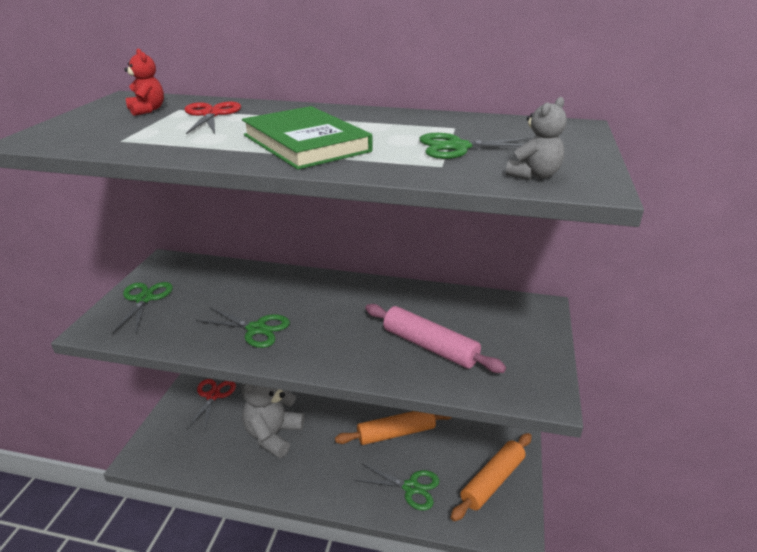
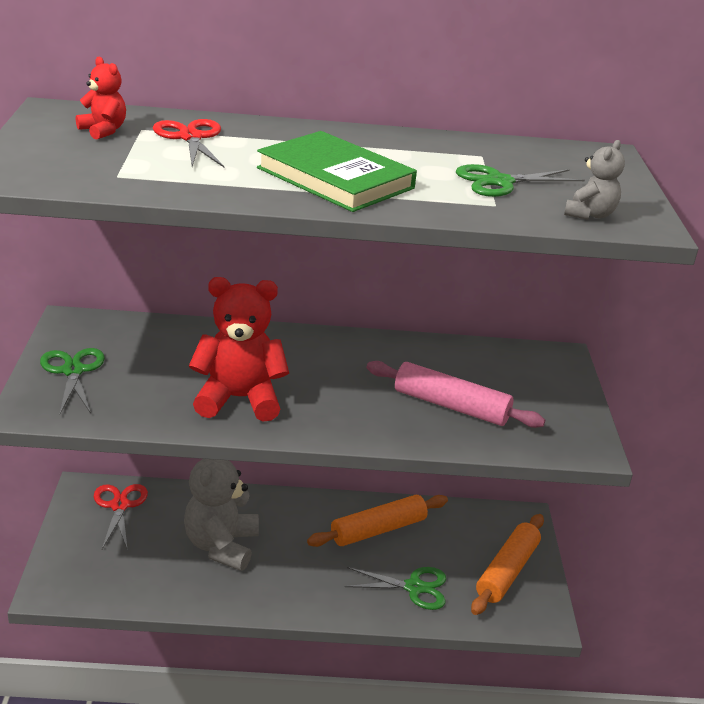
camera: 15 degrees left, 0 degrees up
green scissors [196,307,290,348] -> red teddy bear [189,277,289,421]

